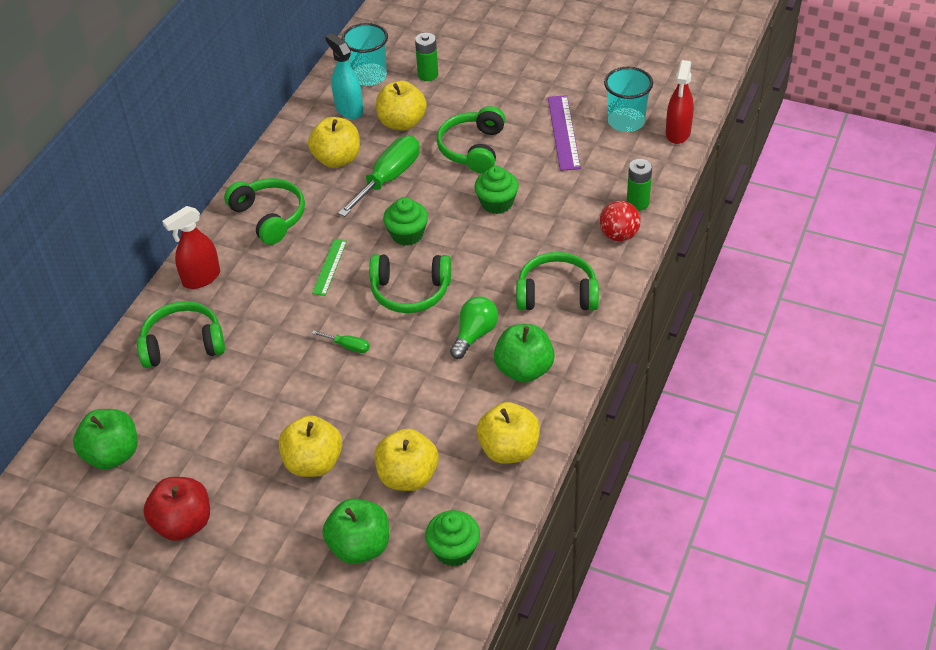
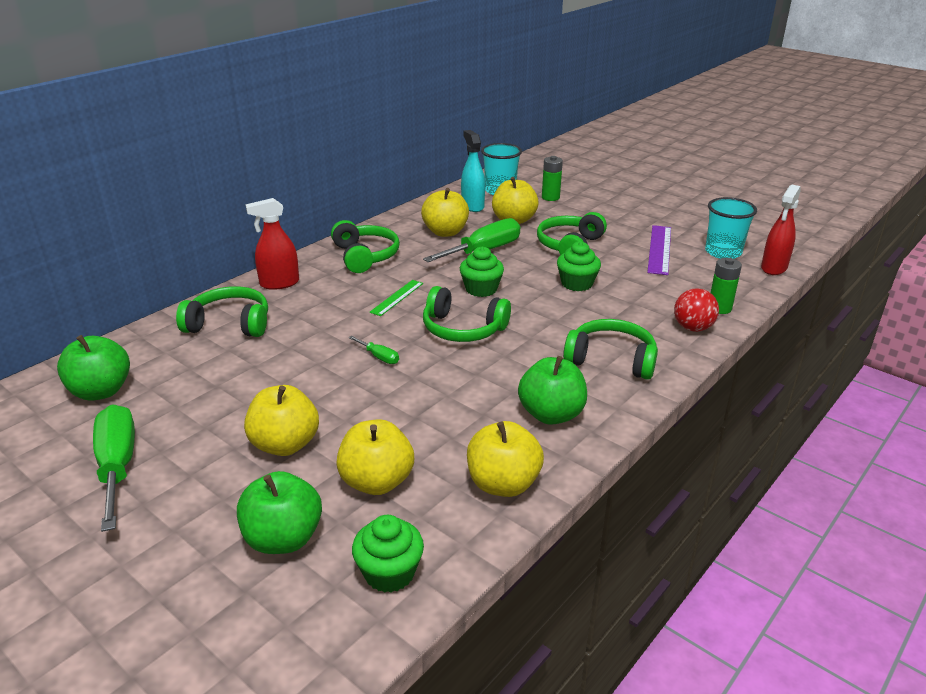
camera: 15 degrees right, 15 degrees down
red apple [143,477,210,541] -> green screwdriver [93,404,135,532]
green light bulb [450,296,498,359] -> none

